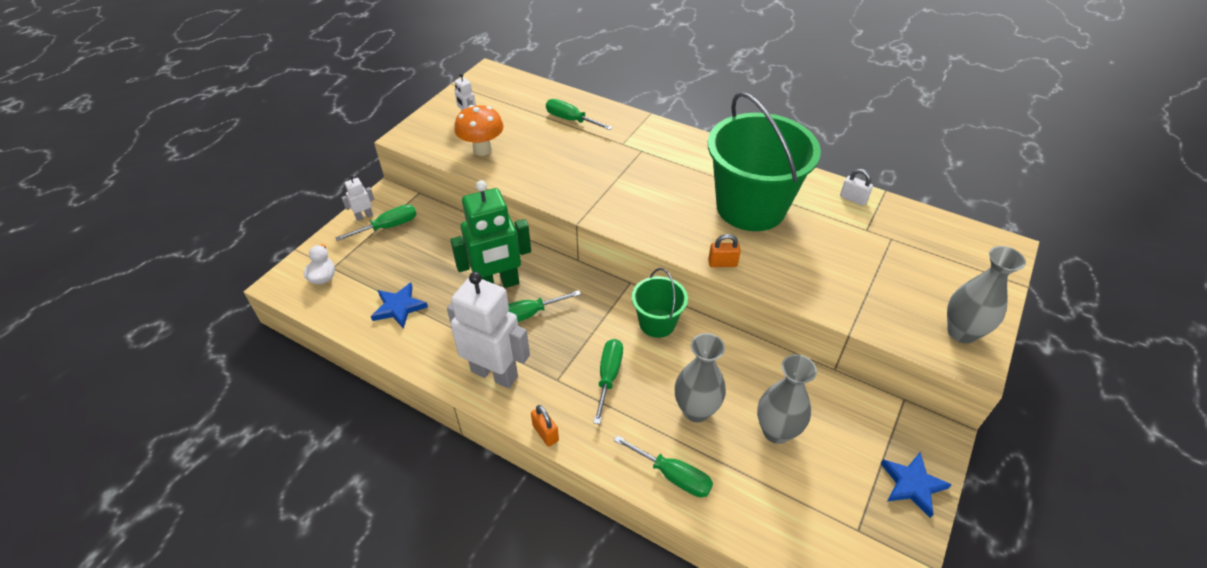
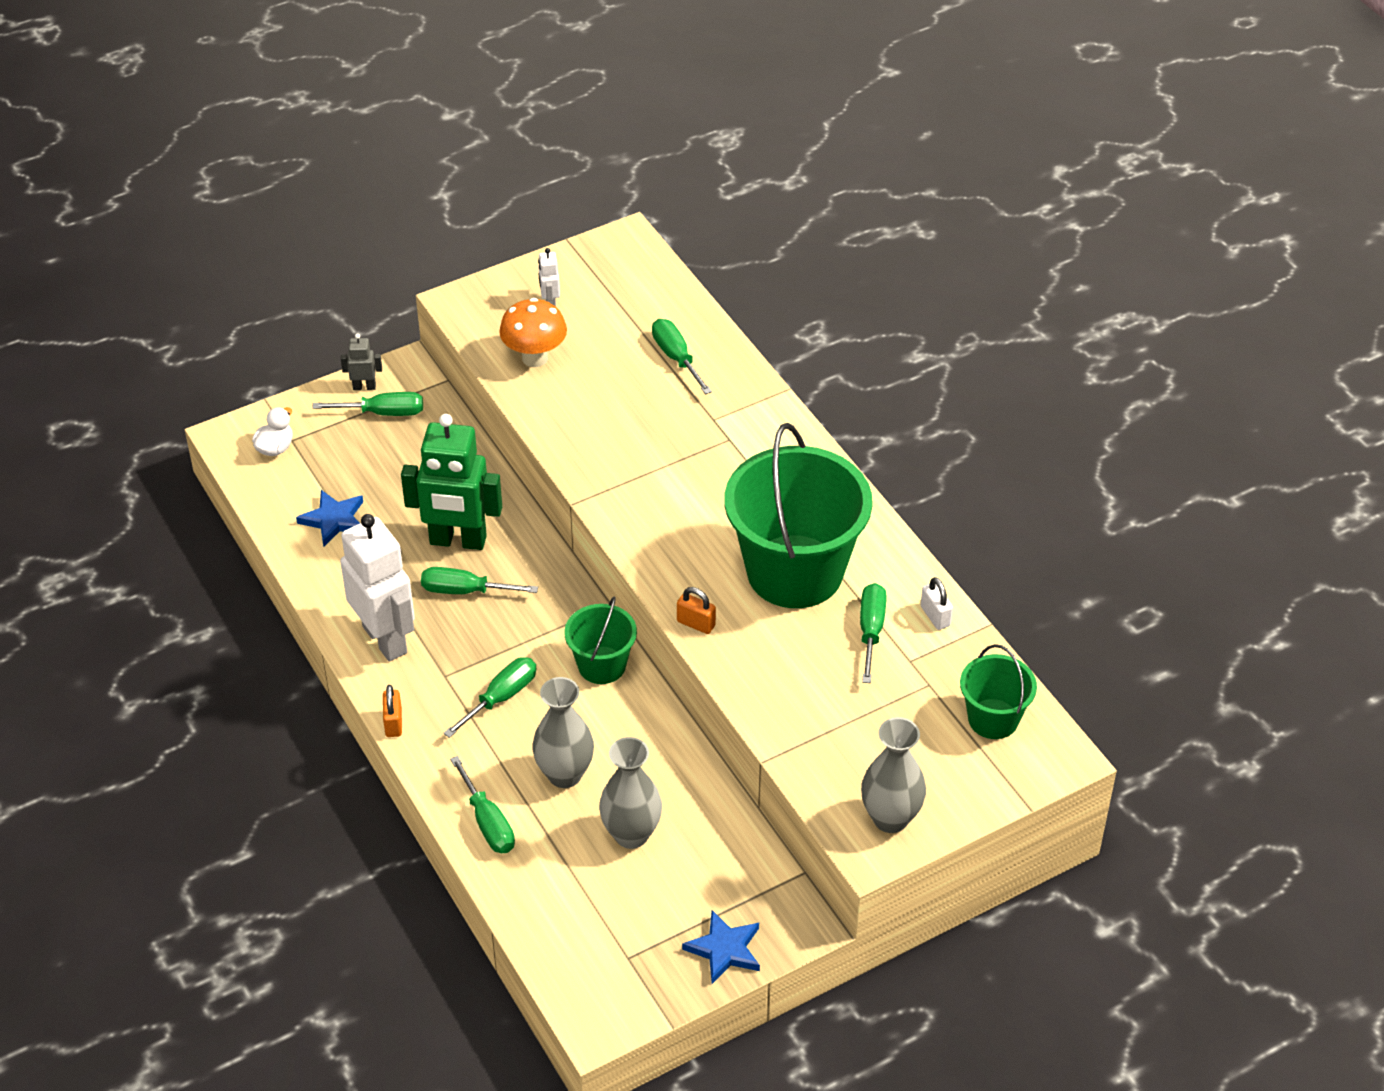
camera: 30 degrees right, 0 degrees up
white robot [341,175,374,221] -> grey robot [341,334,382,390]
none -> green screwdriver [860,583,887,683]
none -> green bucket [960,644,1037,739]

